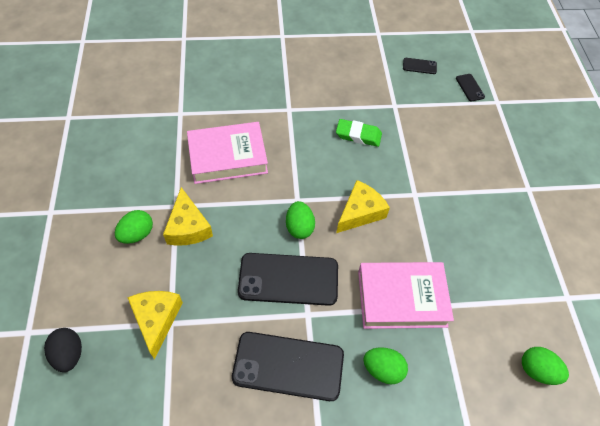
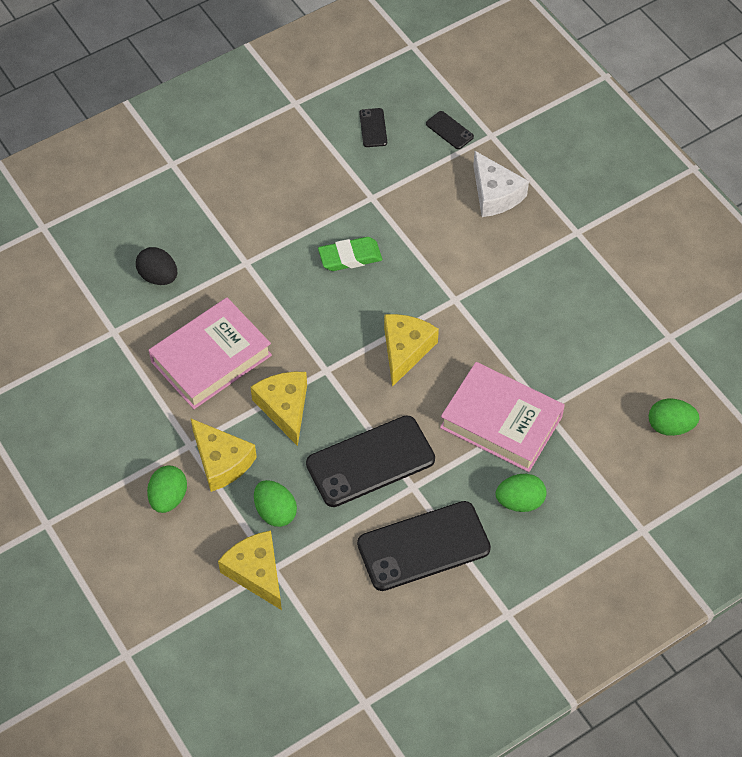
camera: 25 degrees left, 0 degrees up
black egg [44,328,82,372] -> black egg moved to [136,247,177,285]
green egg [286,201,315,239] -> green egg moved to [254,480,297,527]
pink book [358,262,454,329] -> pink book turned 60 degrees clockwise [440,362,565,472]
black phone [403,58,437,74] -> black phone turned 75 degrees counterclockwise [359,108,387,147]
none -> yellow cheese [251,372,307,446]
none -> white cheese [473,151,529,217]

